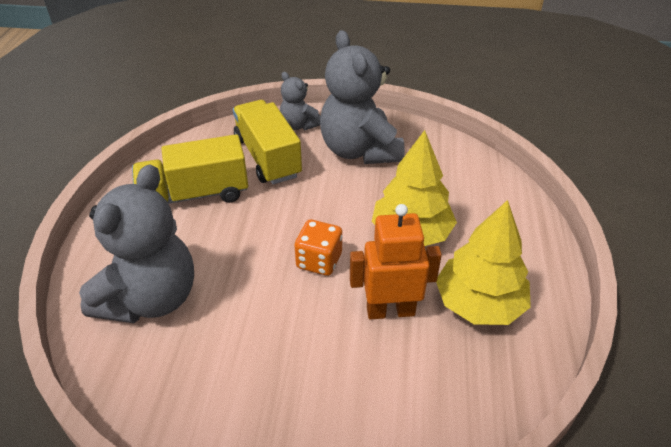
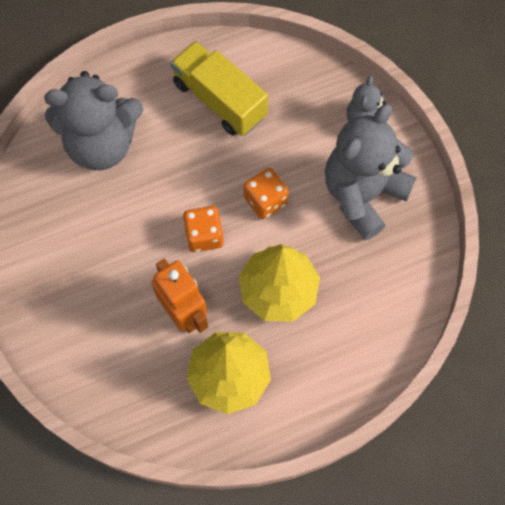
camera: 60 degrees right, 25 degrees up
yellow truck [233,100,302,184] -> none
none -> orange dice [244,168,289,219]

